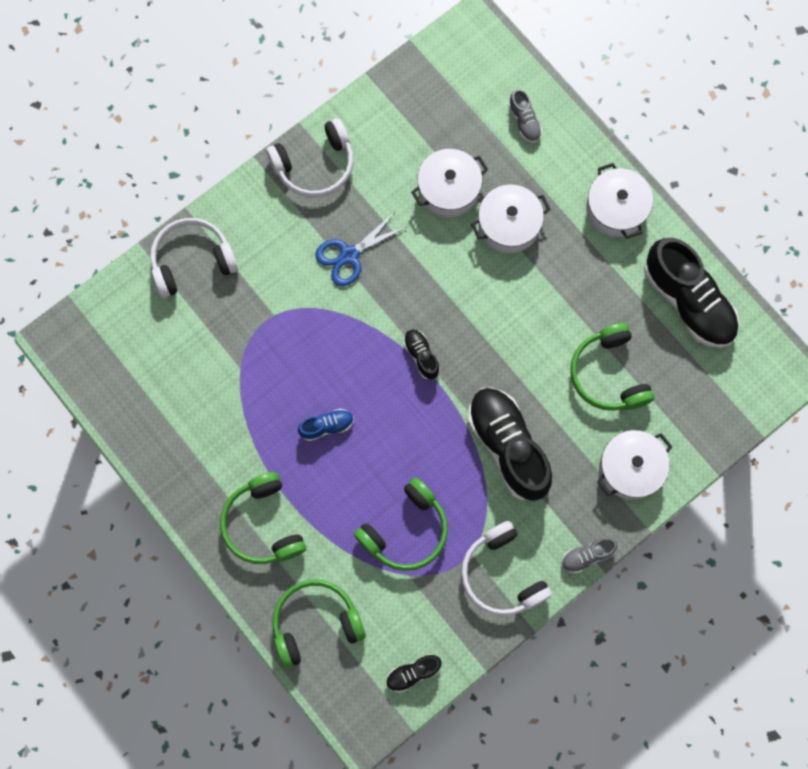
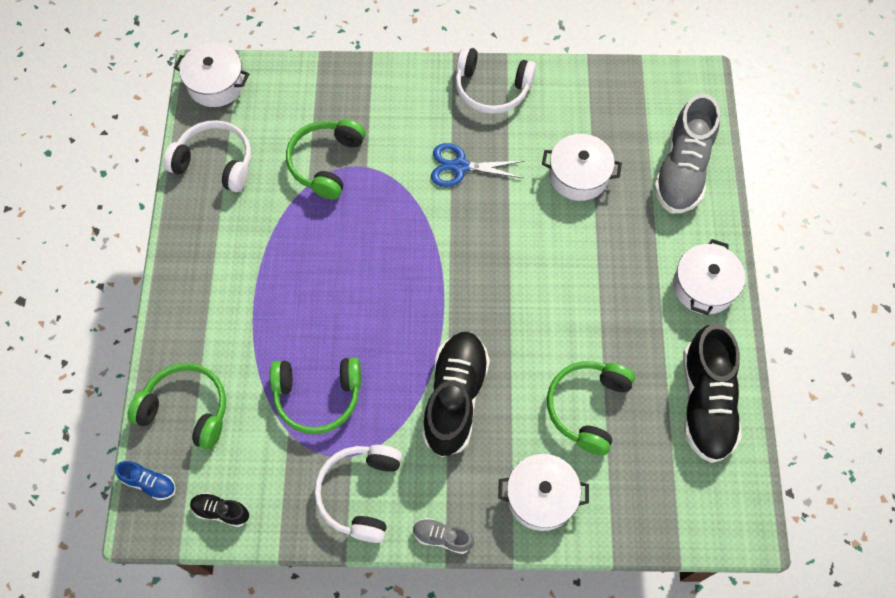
camera: 40 degrees right, 10 degrees down
white headphones [150,218,238,298] -> white headphones moved to [163,120,251,192]
green headphones [220,472,306,564] -> green headphones moved to [286,119,366,200]
blue shoe [298,409,354,441] -> blue shoe moved to [115,461,176,500]
black shoe [403,329,440,379] -> none
white pot [471,184,551,253] -> white pot moved to [174,43,249,107]
grey shoe [508,89,542,143] -> grey shoe [654,94,720,213], size x2.20

